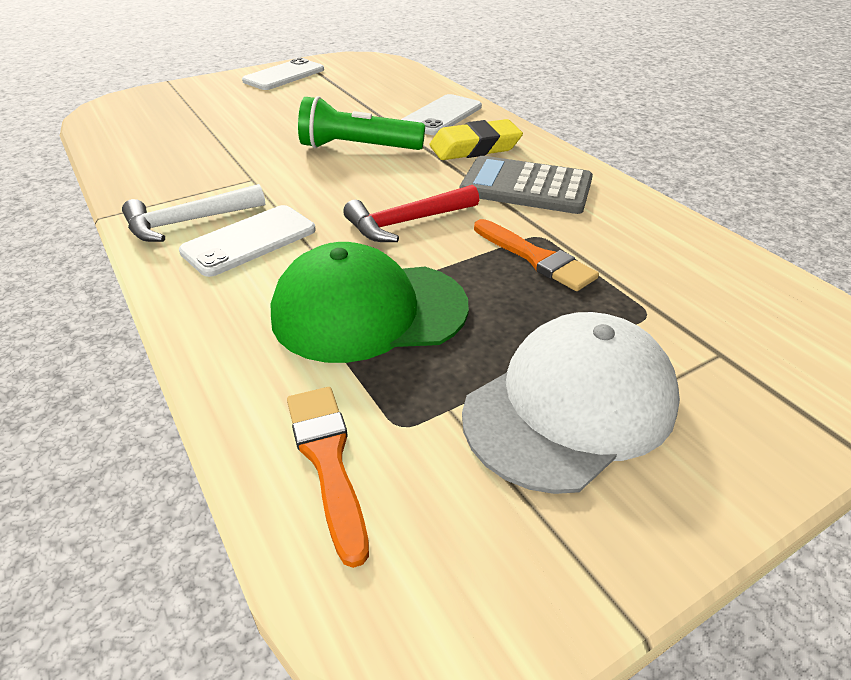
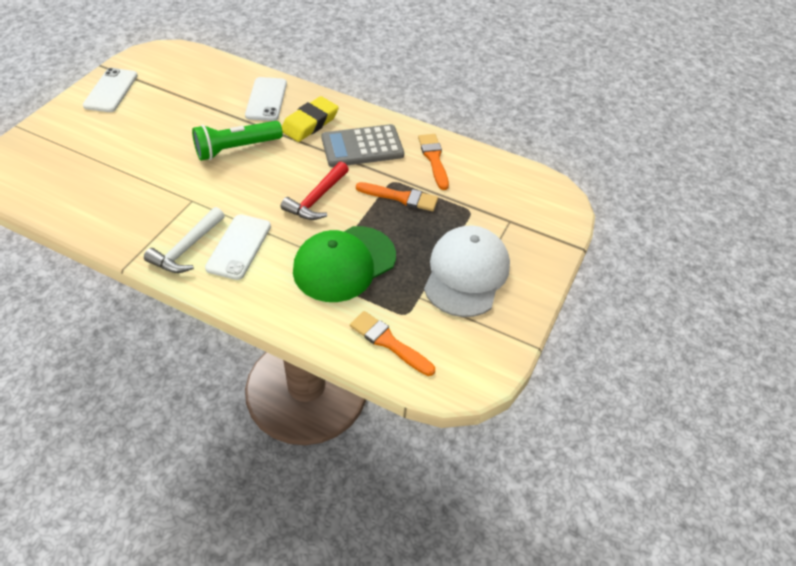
camera: 35 degrees left, 10 degrees up
none -> orange brush [418,134,449,190]

